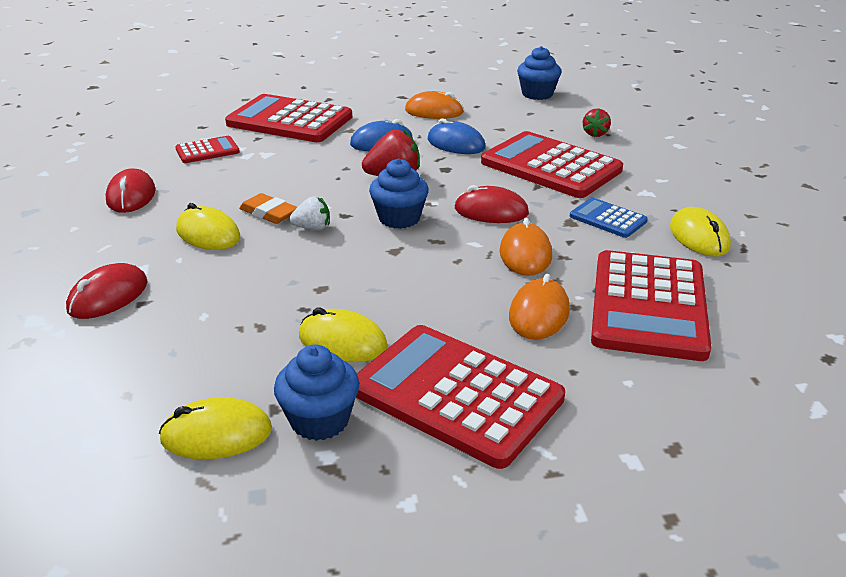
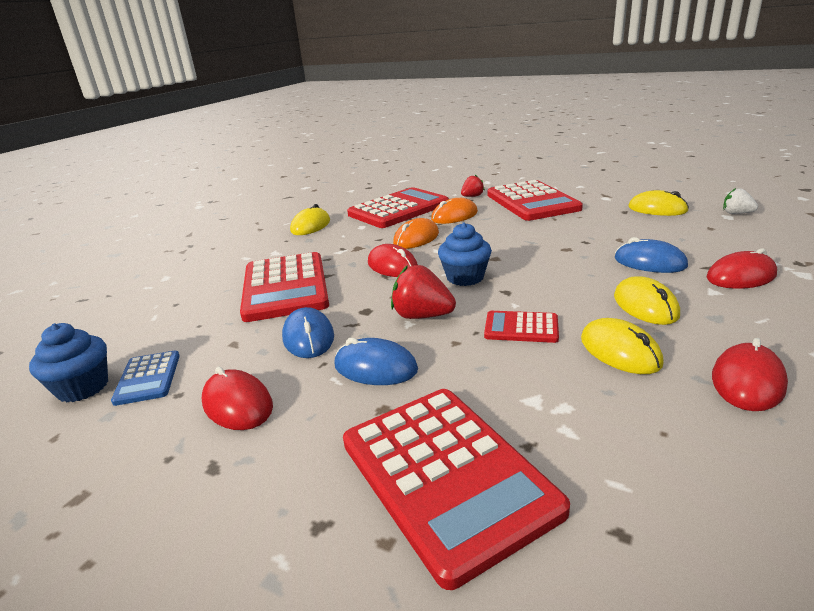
camera: 140 degrees left, 5 degrees down
red calculator [175,136,240,163] -> red calculator moved to [484,311,559,343]
orange eraser [239,193,297,224] -> none
blue cupcake [274,345,359,441] -> none
white strawberry [289,196,330,230] -> white strawberry moved to [723,188,758,214]
yellow mouse [299,308,388,362] -> yellow mouse moved to [581,318,664,374]
orange mouse [405,91,464,119] -> red mouse [202,367,273,430]
blue calculator [570,198,648,238] -> blue calculator moved to [111,350,180,406]
red strawberry [583,109,611,137] -> red strawberry moved to [461,175,485,197]
none -> blue mouse [615,237,688,273]

